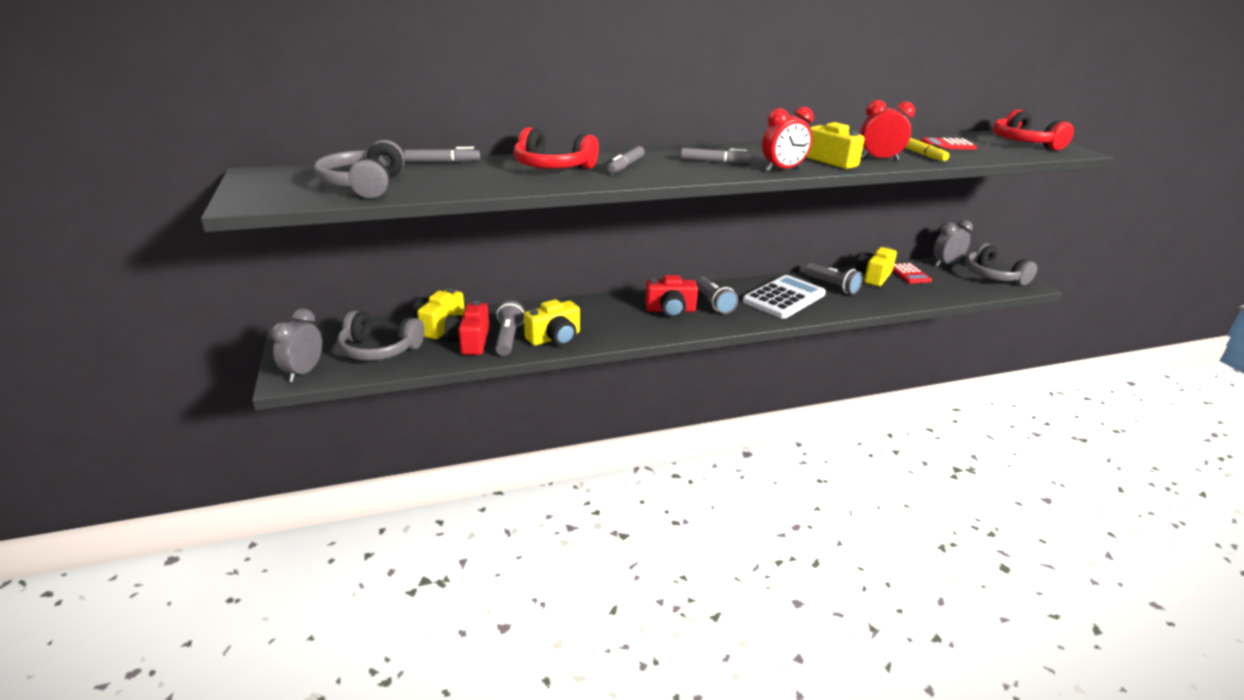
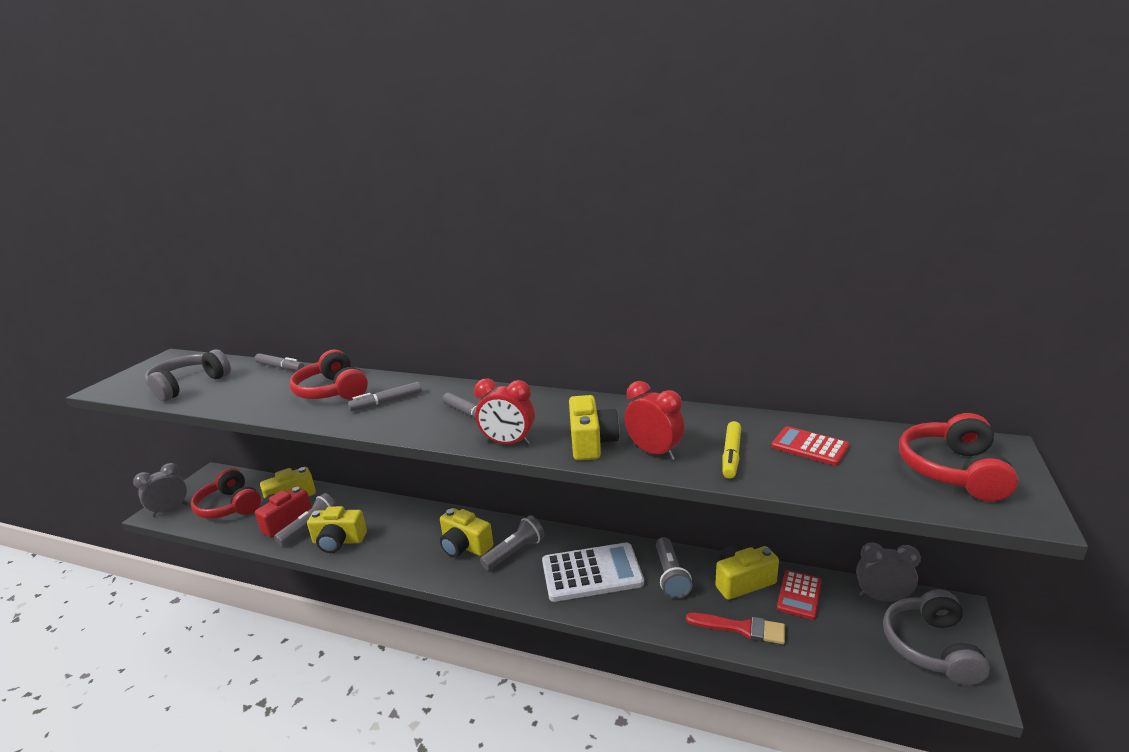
camera: 40 degrees right, 5 degrees down
grey headphones [337,310,424,361] -> red headphones [191,468,261,519]
red camera [645,275,698,318] -> yellow camera [440,508,493,557]
grey flashlight [696,277,738,314] -> grey flashlight turned 150 degrees counterclockwise [480,515,545,570]
none -> red brush [686,613,785,644]

